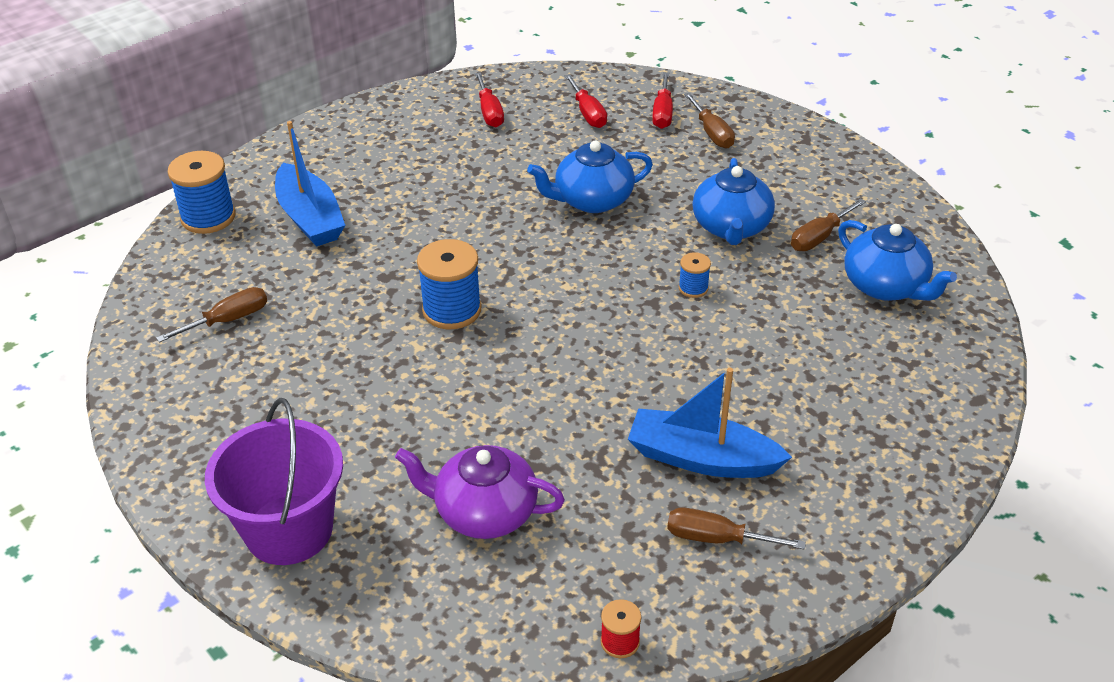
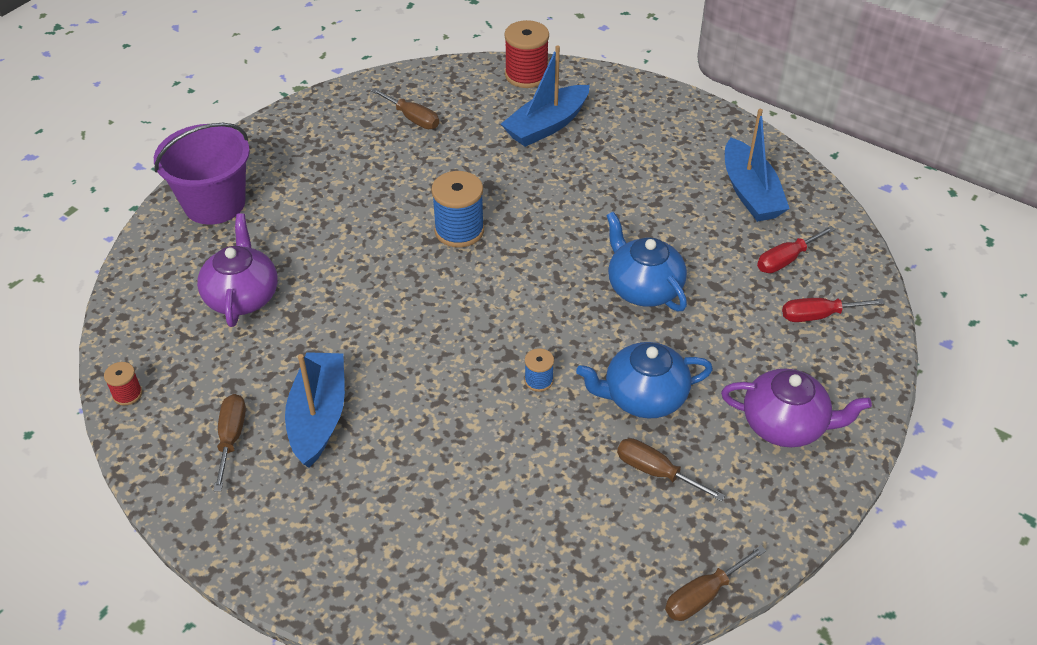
camera: 75 degrees right, 5 degrees up
blue spool [168,151,236,234] -> red spool [504,20,549,88]
red screwdriver [475,72,504,127] -> blue boat [725,109,790,222]
brown screwdriver [684,93,735,148] -> brown screwdriver moved to [665,545,766,621]
blue teapot [838,220,957,301] -> none
none -> purple teapot [721,369,872,447]

